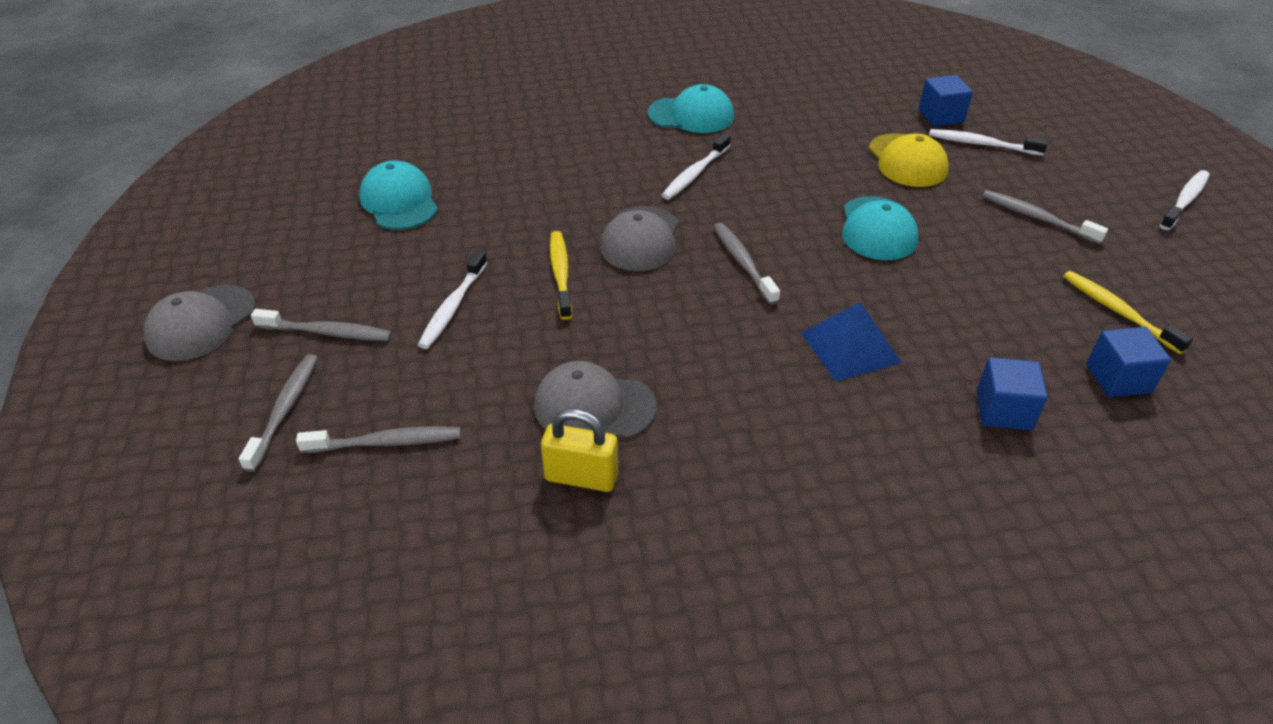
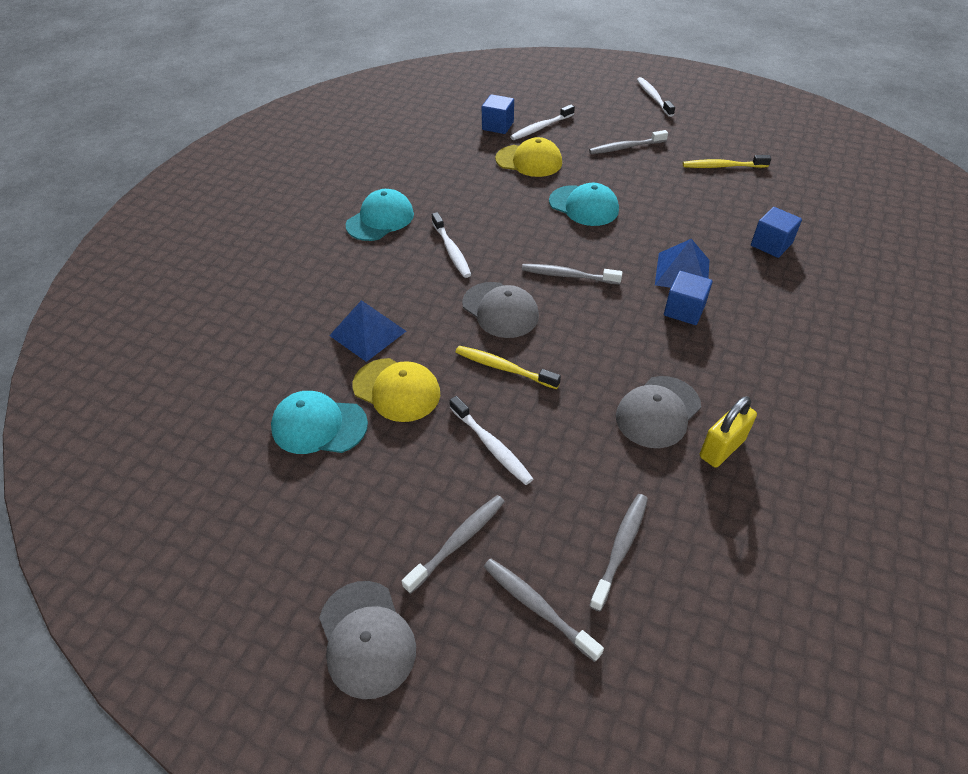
camera: 55 degrees left, 5 degrees up
blue cube [1086,327,1171,397] -> blue cube moved to [664,271,713,325]
none -> blue pyramid [329,300,406,362]
none -> yellow cap [353,358,440,422]

